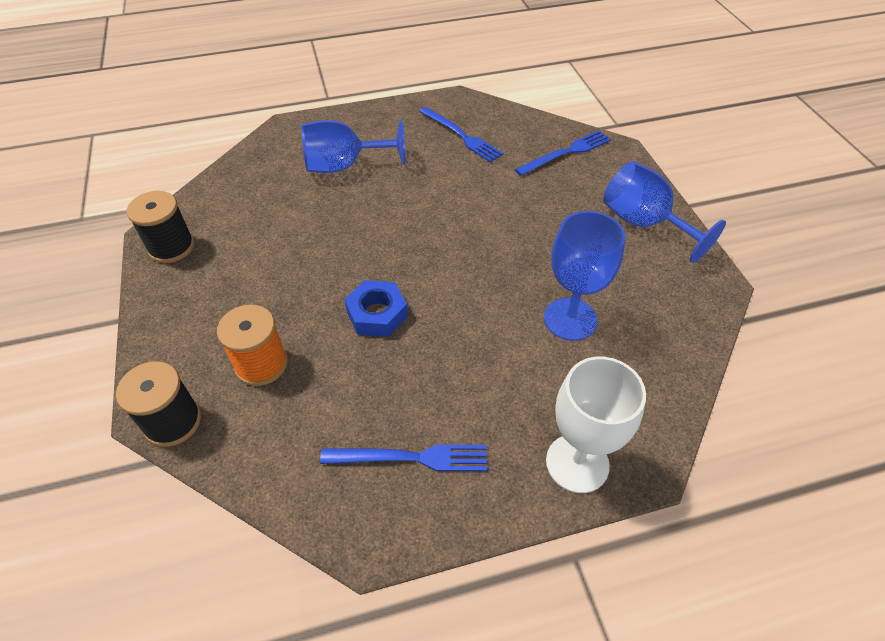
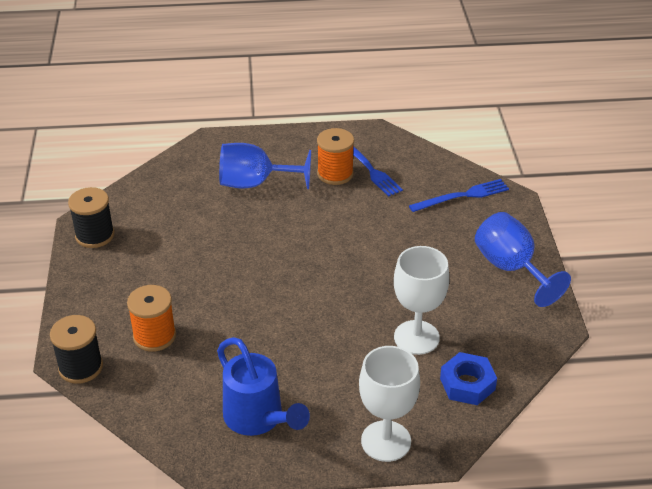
camera: 10 degrees right, 10 degrees down
blue fork [320,444,487,471] -> blue watering can [217,337,310,436]
blue nut [344,280,408,337] -> blue nut moved to [440,352,497,405]
blue goblet [544,211,625,341] -> white goblet [394,246,449,355]
none -> orange spool [317,128,354,185]

